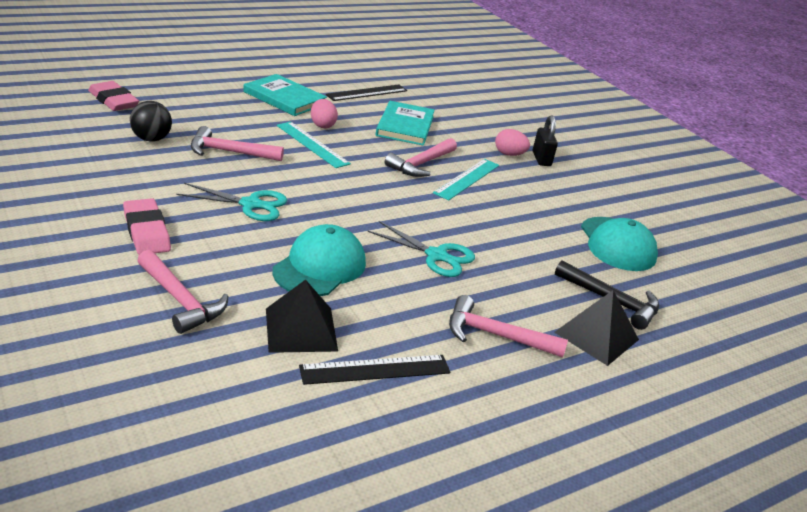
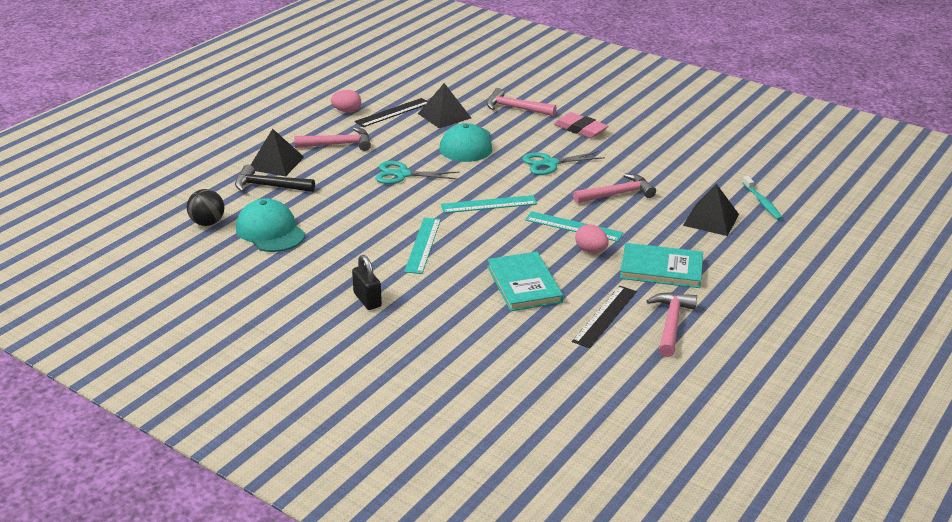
camera: 160 degrees right, 0 degrees up
pink eraser [88,81,139,111] -> turquoise toothbrush [743,176,783,220]
black ball [130,101,172,142] -> black ball moved to [187,189,225,226]
pink hammer [385,138,457,177] -> pink hammer moved to [647,292,697,357]
pink egg [495,129,530,156] -> pink egg moved to [331,90,361,113]
none -> turquoise ruler [441,195,537,213]
none -> black pyramid [683,184,739,236]

